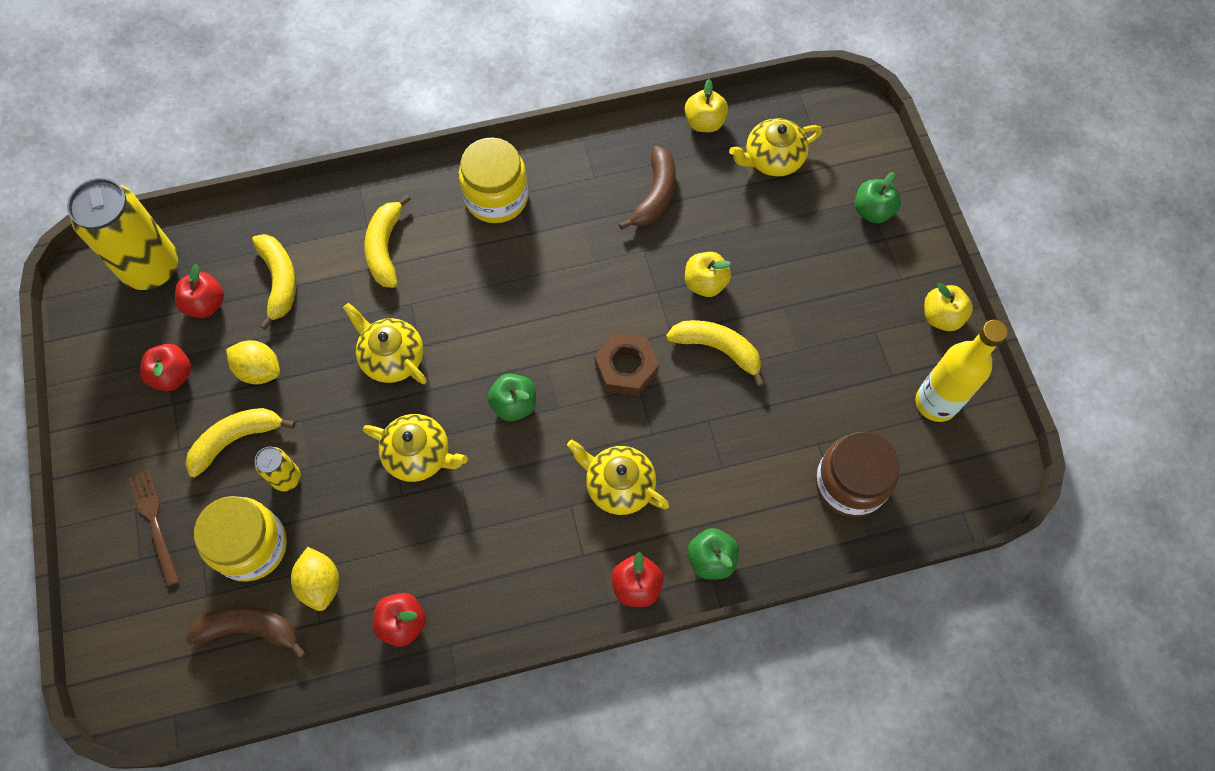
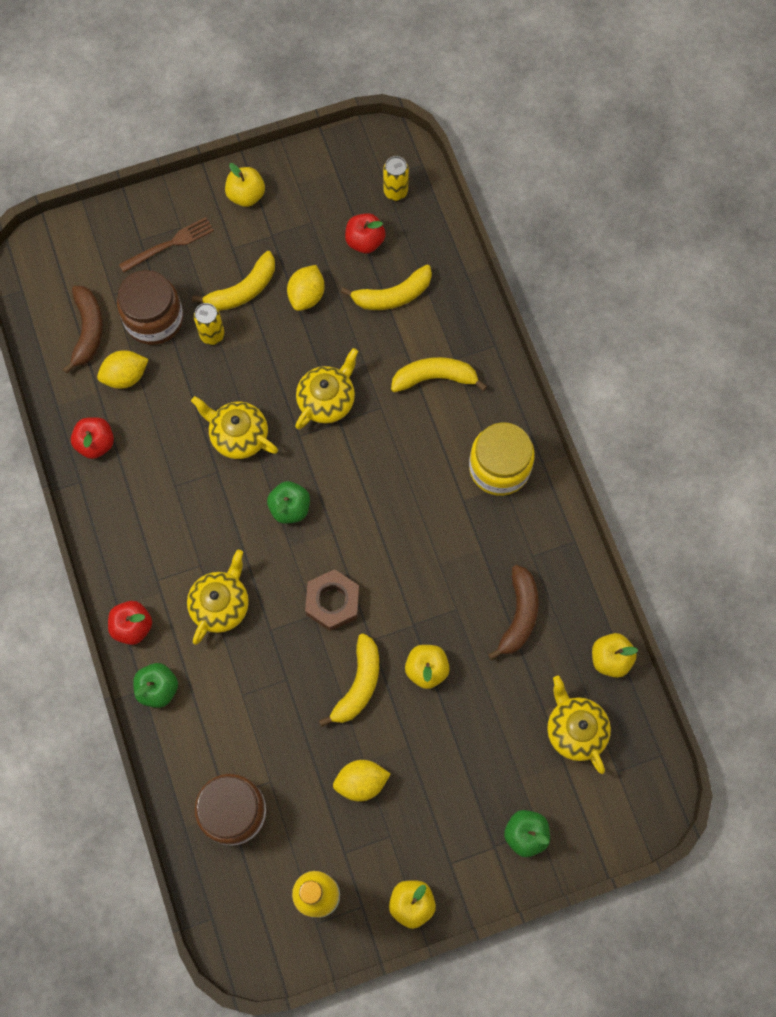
camera: 85 degrees right, 5 degrees up
yellow can [67,178,178,290] -> yellow can [383,156,409,201], size x0.47
red apple [140,344,191,391] -> none
yellow banana [185,408,295,478] -> yellow banana turned 90 degrees clockwise [192,251,275,311]
yellow jar [194,496,287,582] -> brown jar [117,270,183,345]
yellow teapot [363,414,468,482] -> yellow teapot turned 105 degrees clockwise [191,396,278,459]
brown banana [619,146,676,230] -> brown banana turned 90 degrees counterclockwise [488,565,539,660]
none -> yellow apple [225,163,265,207]
none -> yellow lemon [333,760,391,801]

